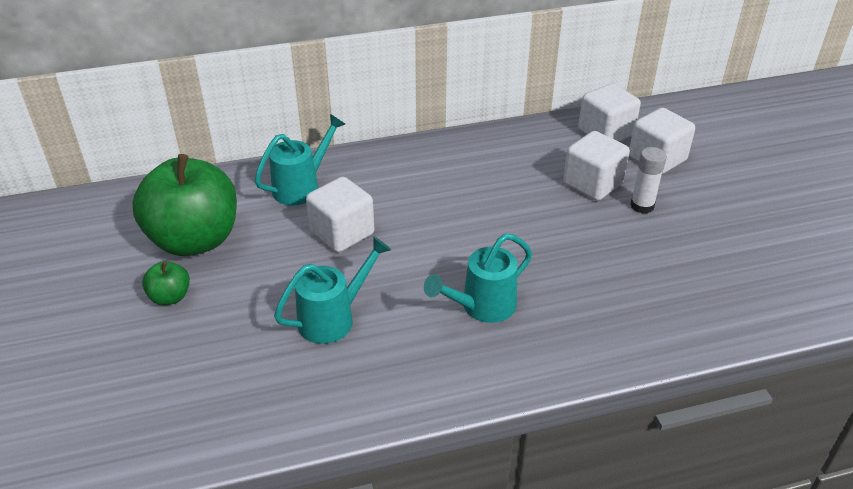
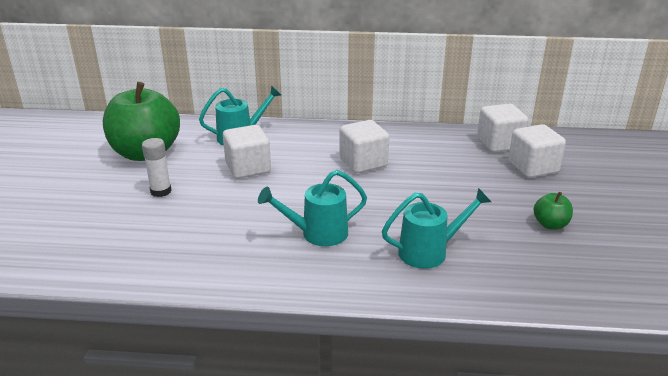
camera: 20 degrees right, 10 degrees down
green apple [142,261,190,305] -> green apple moved to [534,192,573,230]
turquoise watering can [274,237,391,344] -> turquoise watering can moved to [382,188,491,269]
white cube [563,131,630,201] -> white cube moved to [339,120,389,173]
white glue stick [630,147,667,214] -> white glue stick moved to [142,138,171,197]

